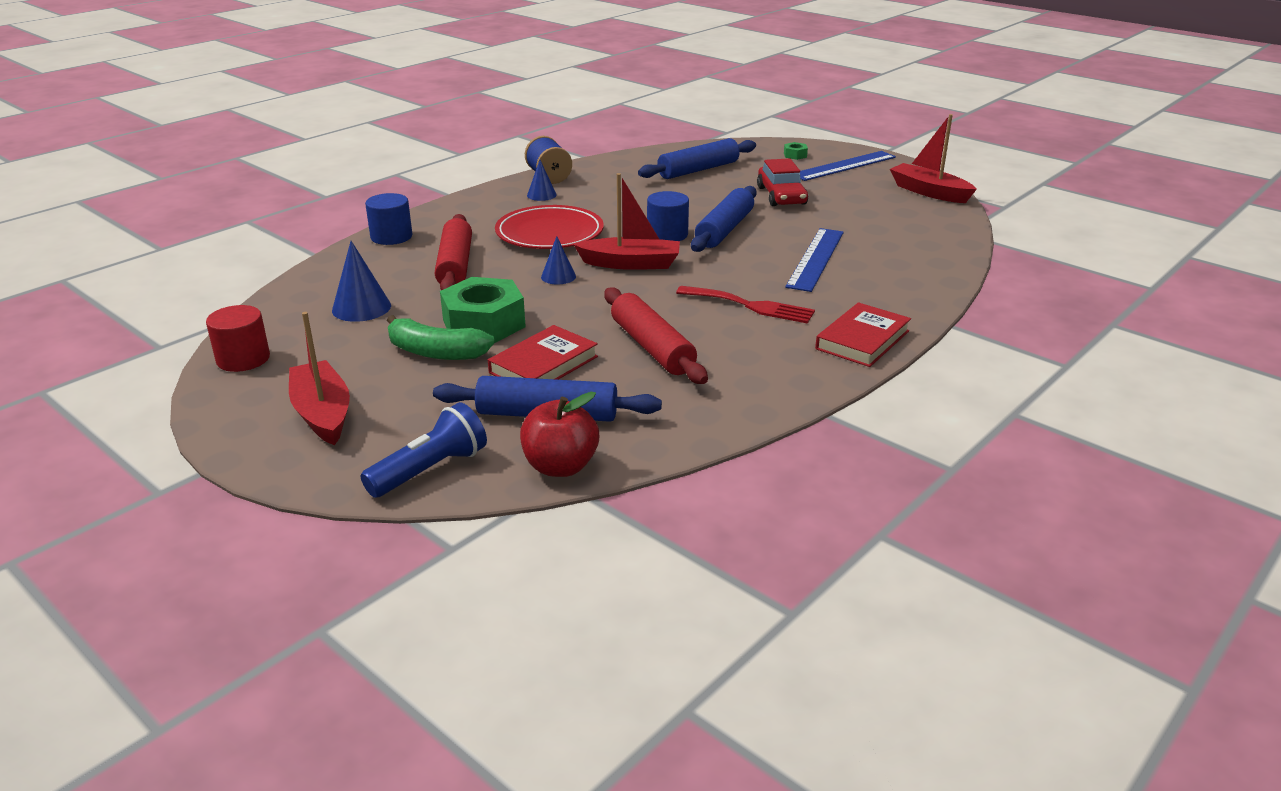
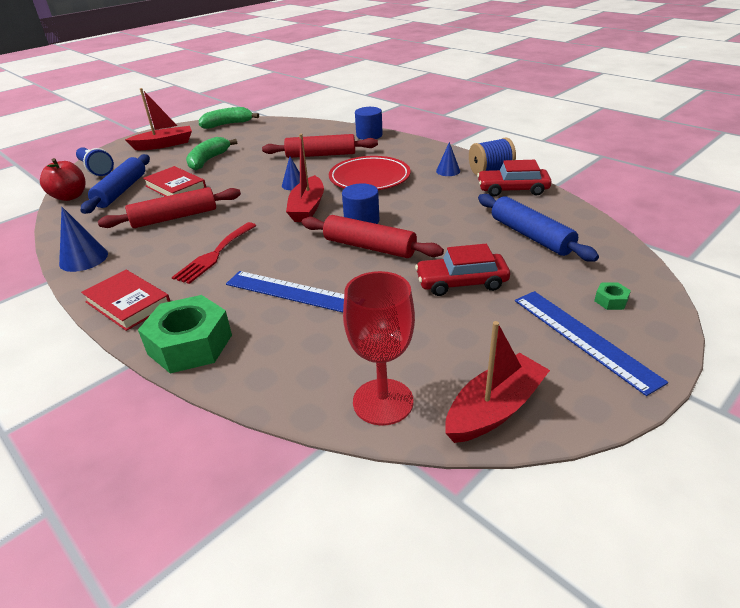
camera: 95 degrees right, 5 degrees up
red cylinder [206,305,270,372] -> green banana [199,107,259,129]
blue cone [332,241,391,322] -> blue cone moved to [59,207,108,272]
green nut [440,277,526,343] -> green nut moved to [138,295,232,373]
blue rolling pin [691,186,757,252] -> red rolling pin [302,215,444,258]
none -> red goblet [343,271,415,426]
none -> red car [477,160,552,197]

